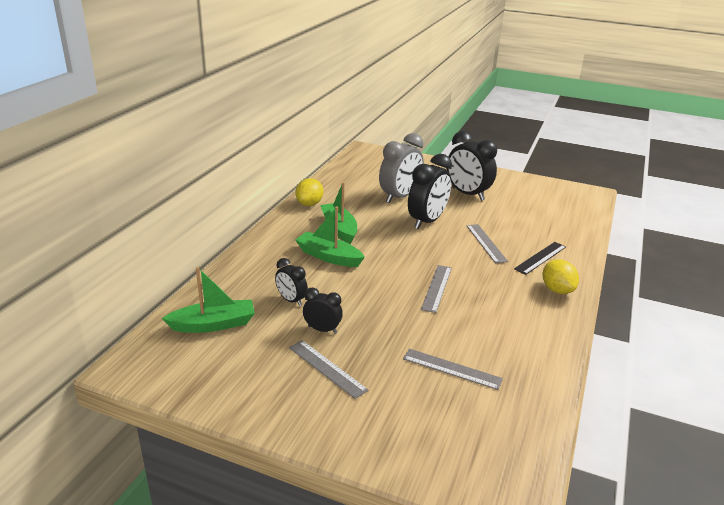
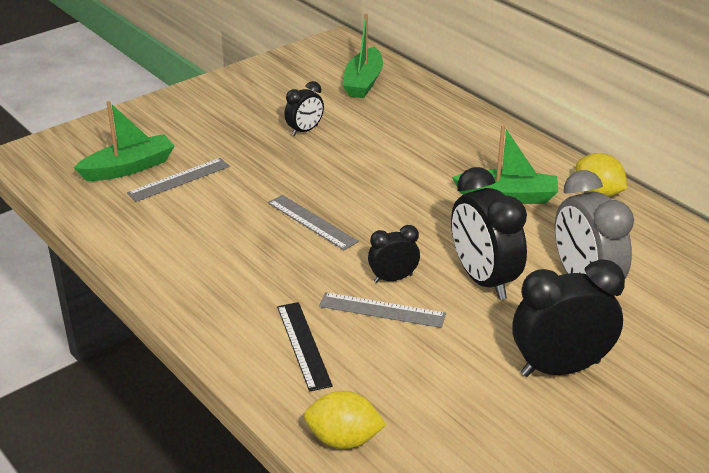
camera: 120 degrees right, 5 degrees up
black clock [275,258,308,306] -> black clock moved to [368,225,420,283]
grey ruler [289,340,368,399] -> none
green boat [295,206,365,267] -> green boat moved to [74,101,175,181]
yellow lemon [542,259,579,294] -> yellow lemon moved to [304,391,386,449]

